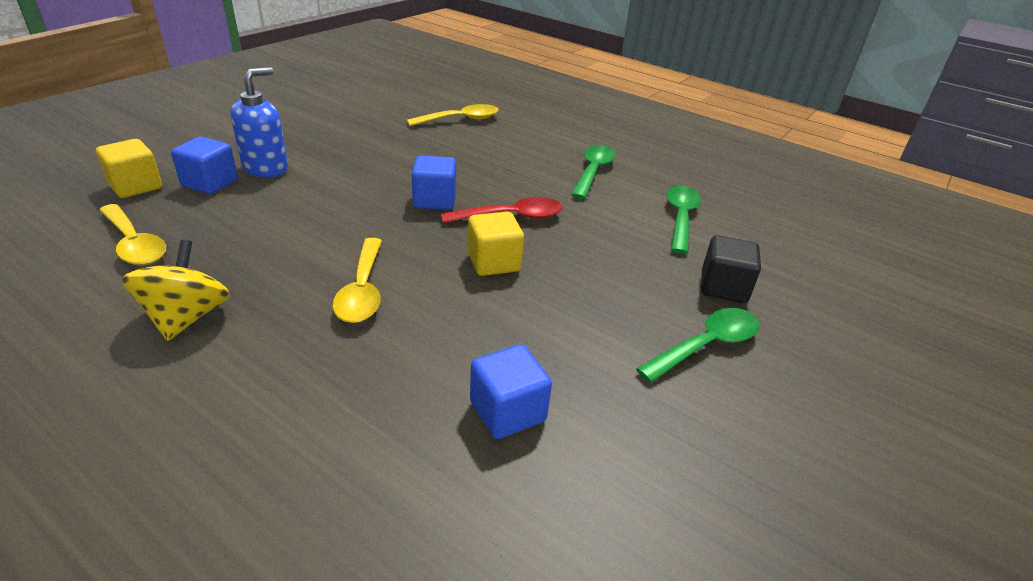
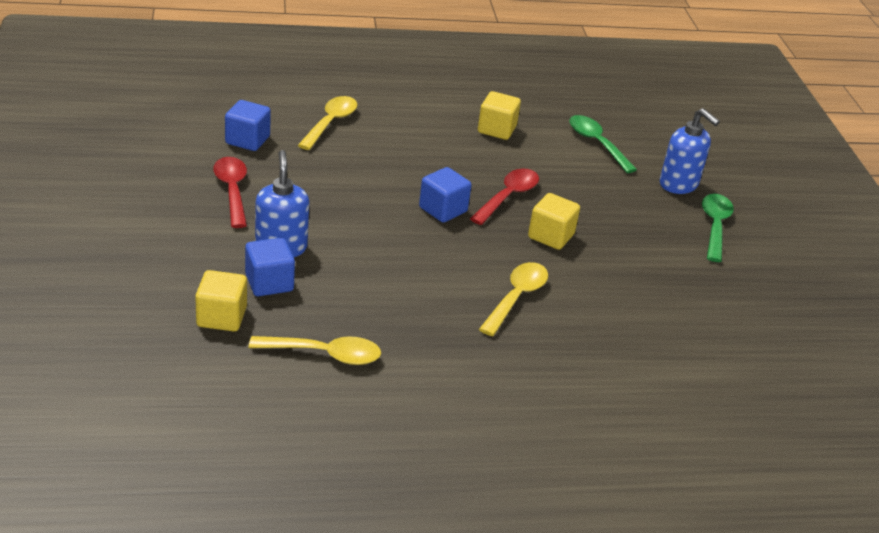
camera: 45 degrees left, 0 degrees up
yellow spinning top [122,239,230,341] -> none
yellow spoon [332,238,382,323] -> yellow spoon turned 105 degrees counterclockwise [479,262,548,336]
blue cube [470,344,552,439] -> blue cube moved to [225,100,271,151]
green spoon [571,145,616,199] -> yellow cube [478,91,521,140]
black cube [701,235,761,303] -> blue soap dispenser [660,108,720,194]
none -> red spoon [213,157,247,228]

